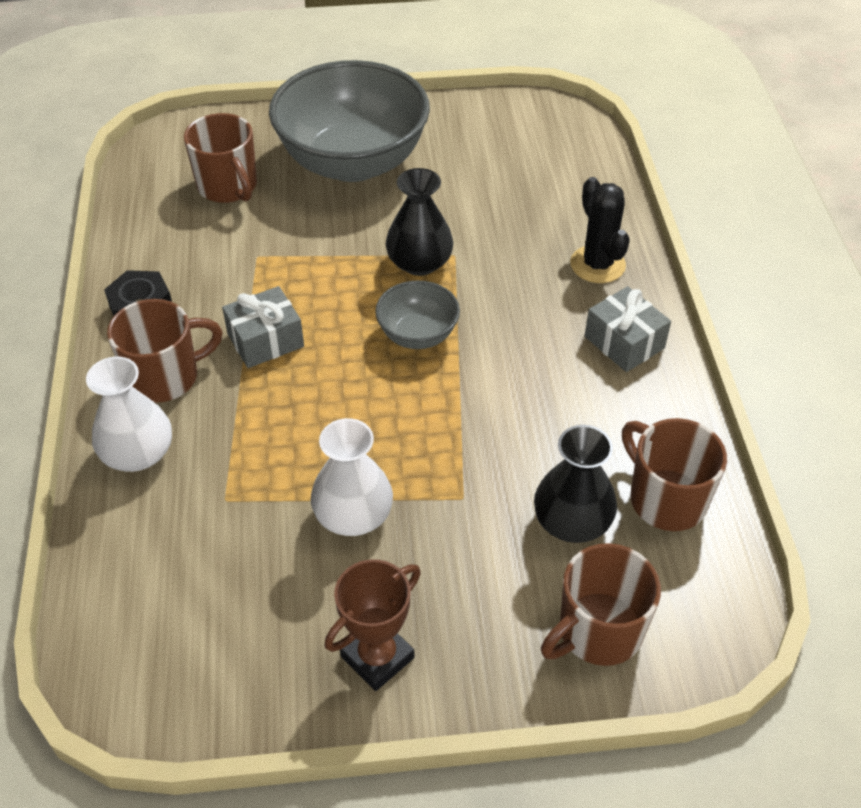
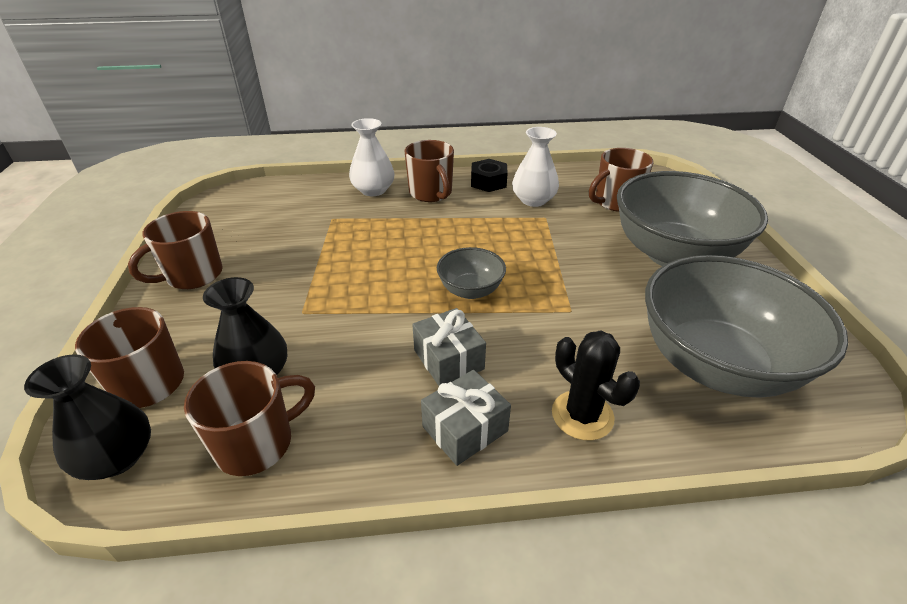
camera: 90 degrees right, 10 degrees down
grey gift [222,286,304,368] -> grey gift moved to [412,308,486,386]
white vase [311,418,393,536] -> white vase moved to [512,127,559,207]
brown trophy [325,559,421,691] -> brown mug [128,211,223,289]
black vase [386,168,453,276] -> black vase moved to [24,354,151,480]
black cactus [570,177,630,283] -> black cactus turned 75 degrees clockwise [552,331,640,440]
none -> grey bowl [645,255,848,398]

